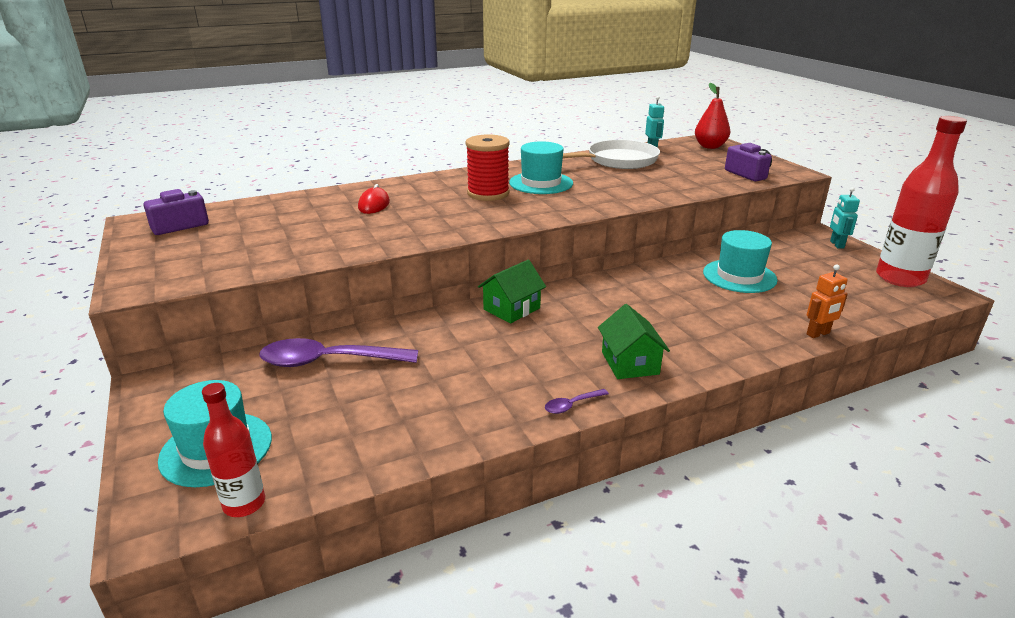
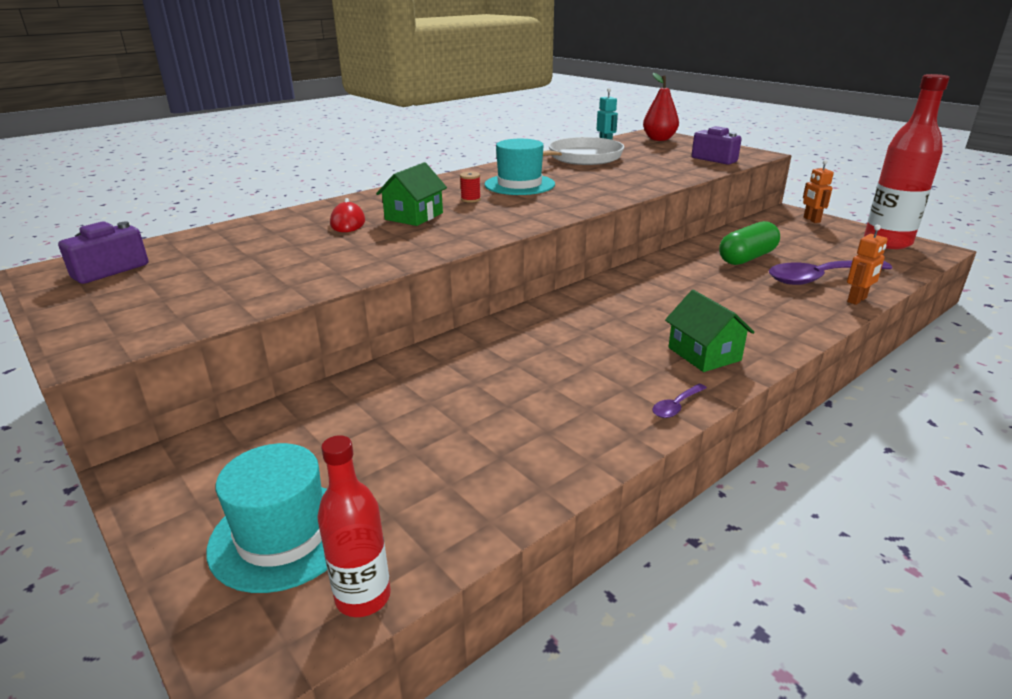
camera: 15 degrees left, 0 degrees up
purple spoon [259,338,418,367] -> purple spoon moved to [769,261,892,285]
red spool [466,134,510,201] -> red spool [460,172,481,203], size x0.42
green house [478,260,546,323] -> green house moved to [376,162,447,226]
turquoise hat [703,230,778,293] -> green capsule [719,221,780,265]
turquoise robot [830,187,860,248] -> orange robot [803,160,834,223]

